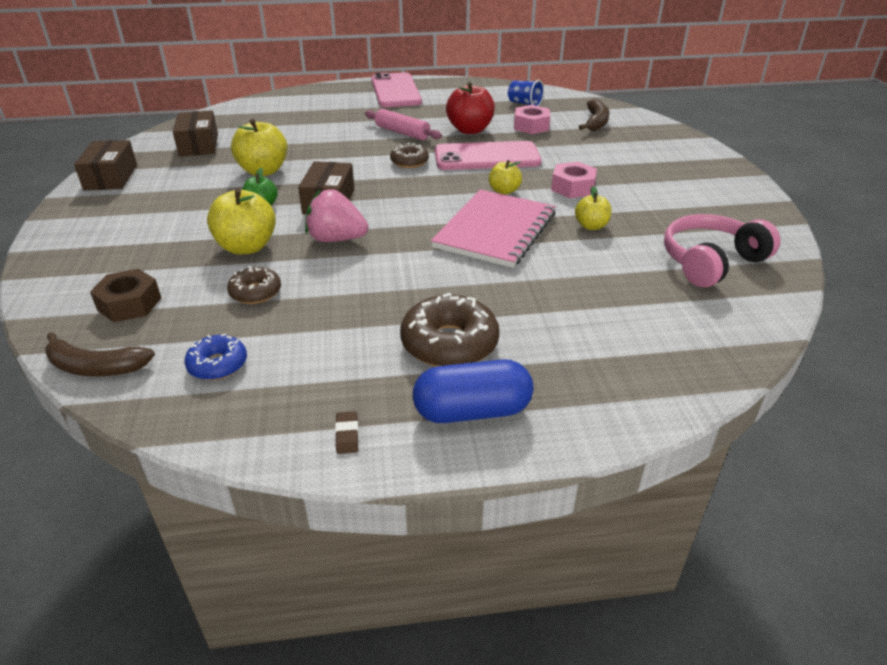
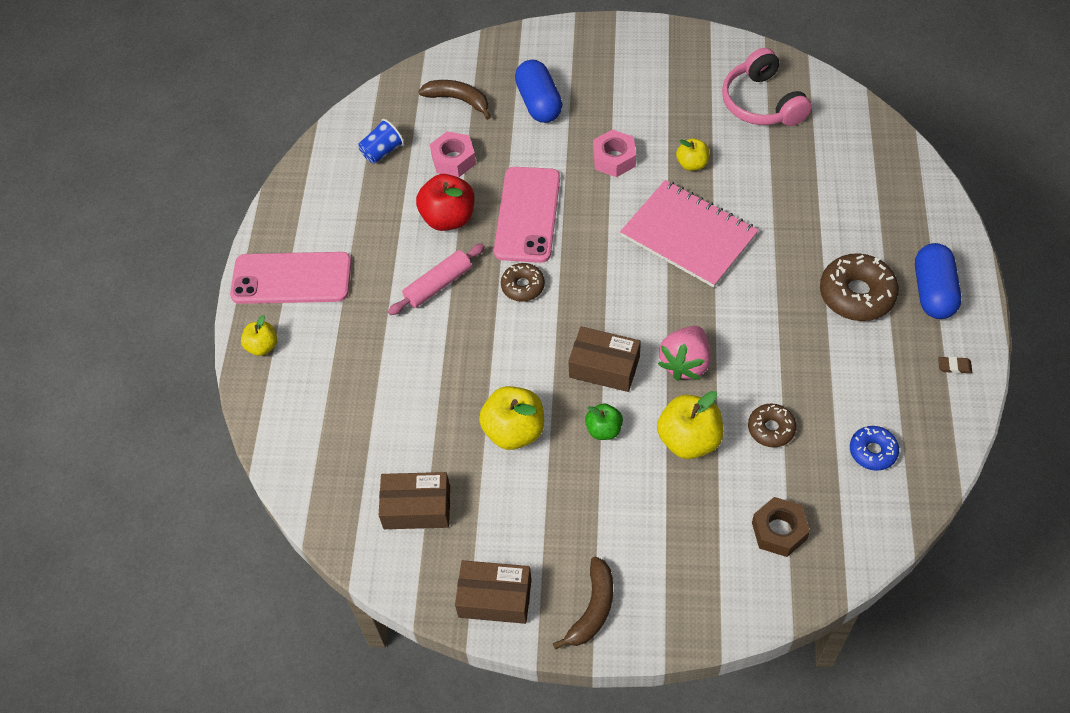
camera: 75 degrees left, 20 degrees up
brown banana [45,332,155,377] -> brown banana moved to [553,556,613,650]
yellow apple [489,160,522,195] -> yellow apple moved to [241,315,277,356]
none -> blue capsule [515,60,563,123]

